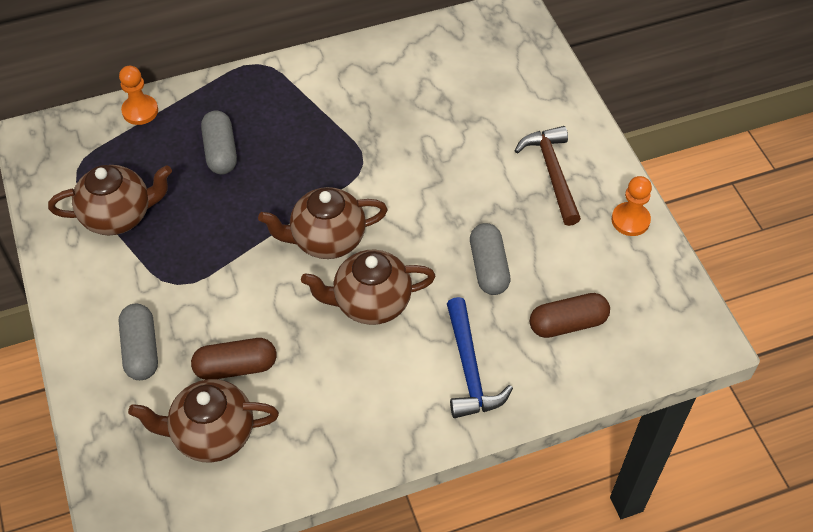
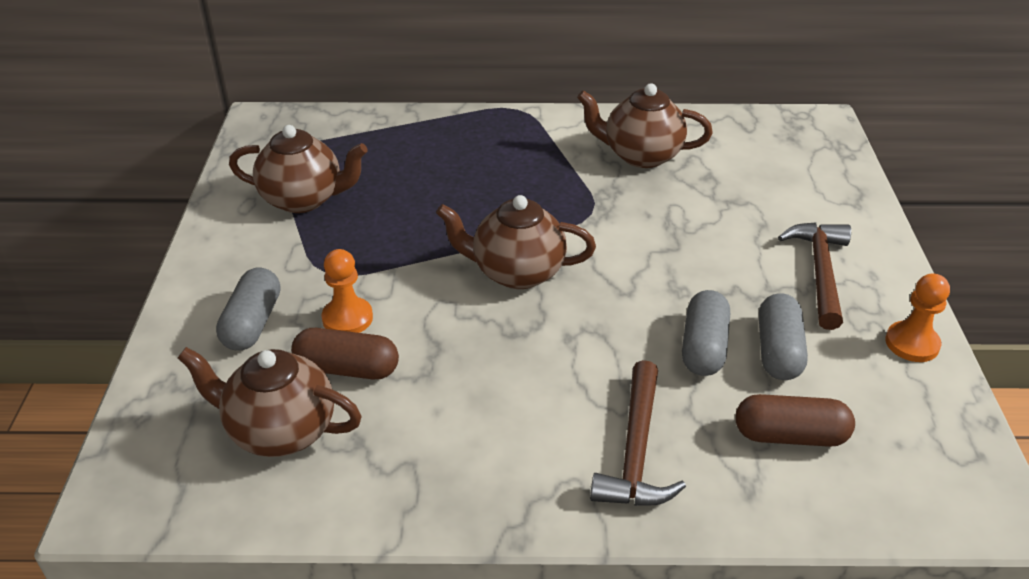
camera: 20 degrees right, 15 degrees down
orange pawn [119,66,158,125] -> orange pawn moved to [322,249,373,333]
grey capsule [201,110,237,175] -> grey capsule moved to [759,293,808,380]
brown teapot [301,250,436,325] -> brown teapot moved to [577,83,713,168]
blue hammer [447,297,513,418] -> brown hammer [590,360,686,506]

